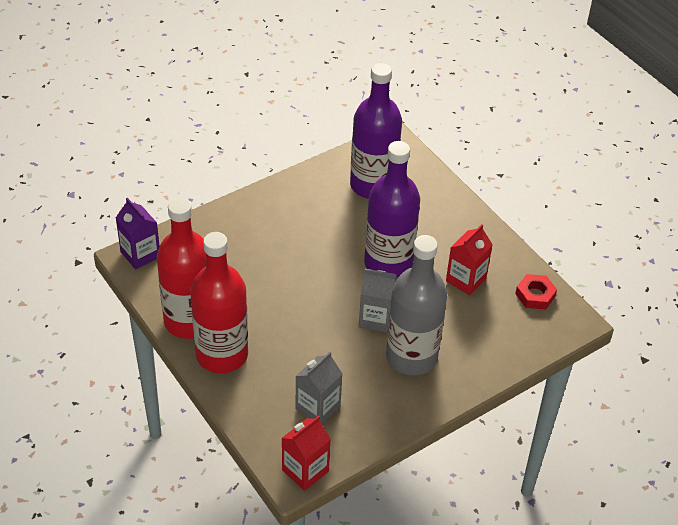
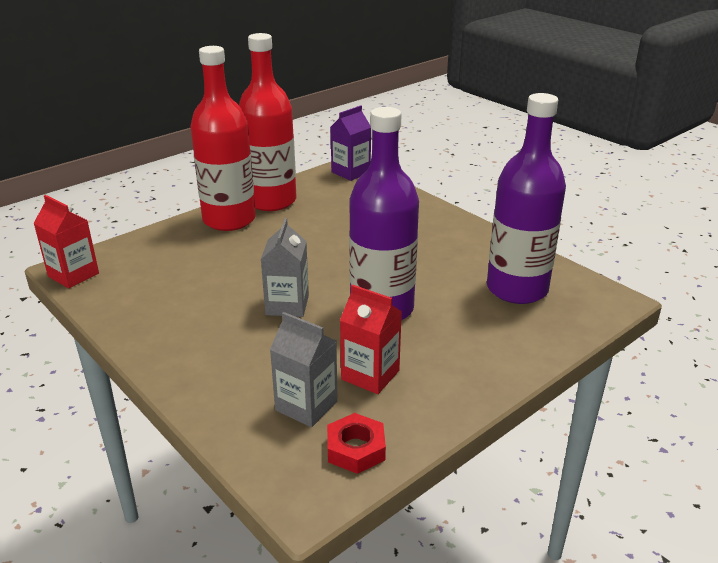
camera: 85 degrees right, 15 degrees down
grey carton [295,352,343,424] -> grey carton moved to [270,312,338,427]
grey bottle [386,235,447,376] -> none

